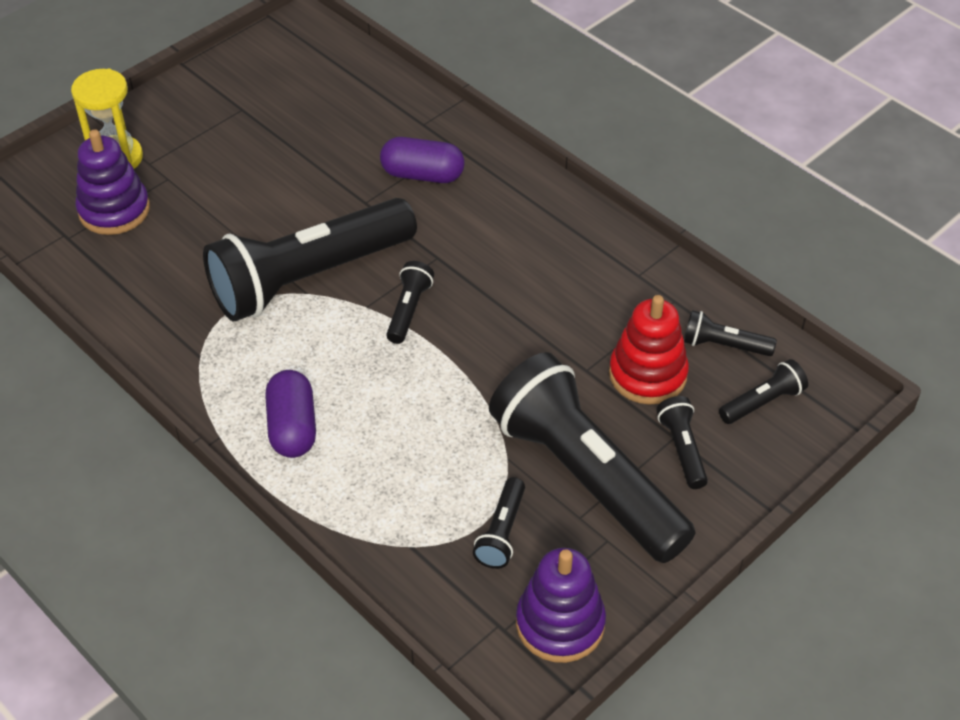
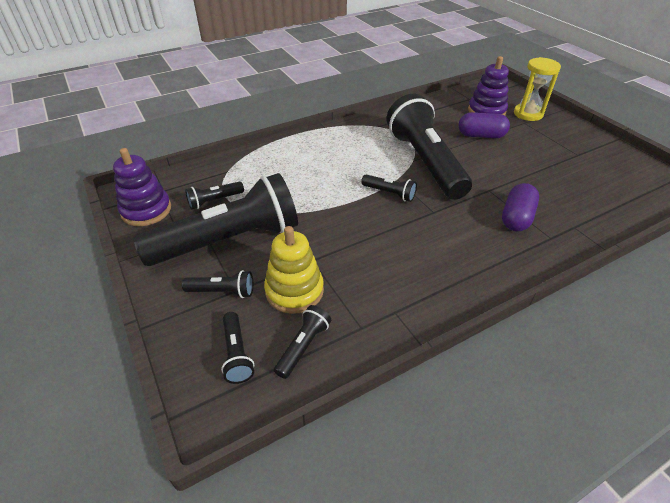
camera: 105 degrees right, 5 degrees down
purple capsule [265,370,316,458] -> purple capsule moved to [458,112,510,138]
black flashlight [473,477,525,569] -> black flashlight turned 60 degrees counterclockwise [185,182,244,210]
red stacking toy [609,295,689,405] -> yellow stacking toy [264,226,324,314]

